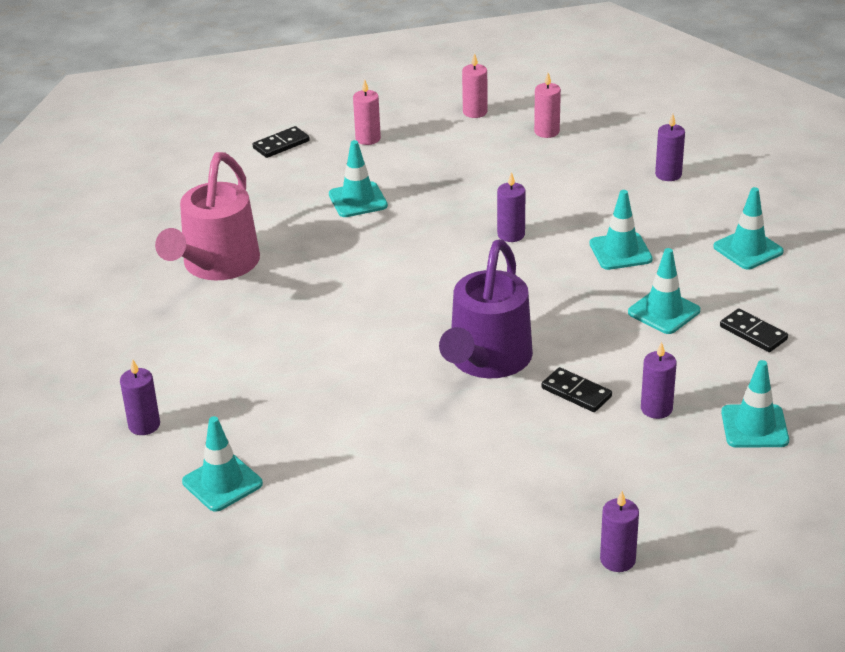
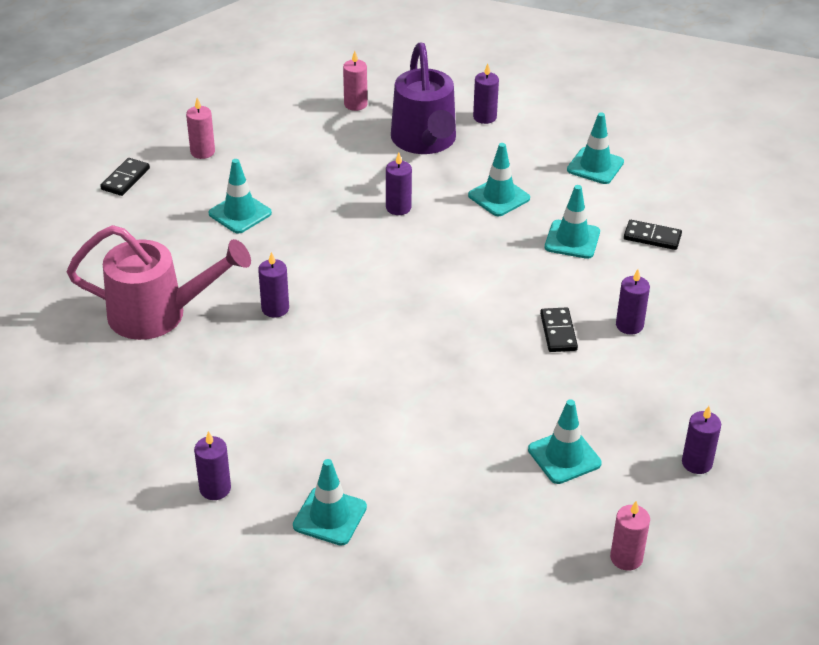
camera: 30 degrees left, 5 degrees up
pink watering can [155,152,260,281] -> pink watering can turned 75 degrees counterclockwise [67,225,251,340]
purple watering can [439,239,533,378] -> purple watering can moved to [391,43,456,154]
pink candle [462,53,488,118] -> pink candle moved to [610,501,650,570]
black domino [541,367,612,412] -> black domino turned 75 degrees clockwise [540,307,578,352]
turquoise traffic cone [721,360,789,448] -> turquoise traffic cone moved to [528,399,602,484]
none -> purple candle [258,252,289,318]

